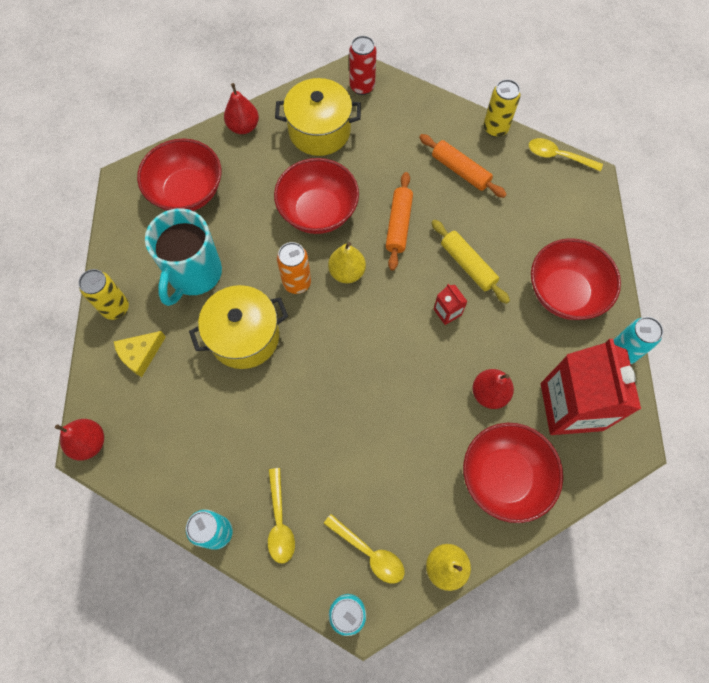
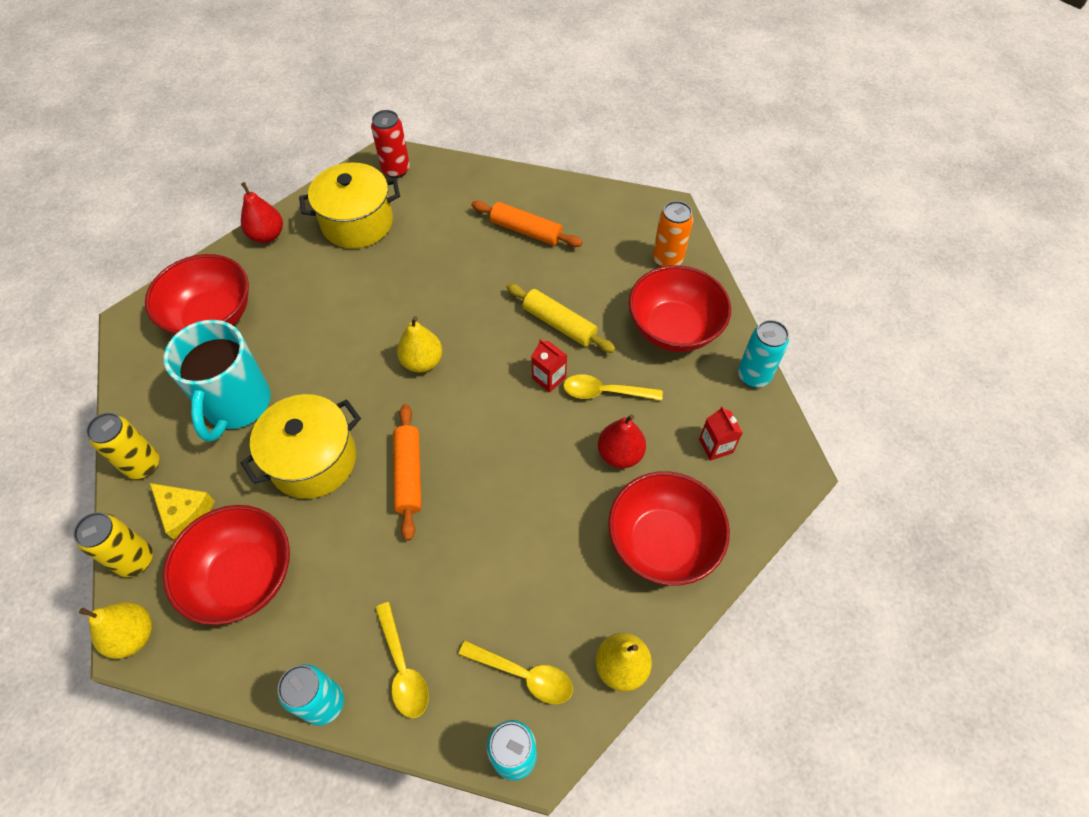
camera: 15 degrees left, 10 degrees down
red pear [55,419,104,461] -> yellow pear [79,602,152,659]
yellow cheese [114,331,166,377] -> yellow cheese turned 90 degrees counterclockwise [150,483,215,541]
red bowl [274,158,359,234] -> red bowl moved to [163,505,290,625]
orange can [277,242,311,294] -> orange can moved to [653,201,693,267]
orange rolling pin [386,172,413,271] -> orange rolling pin moved to [393,404,421,541]
yellow can [483,79,521,137] -> yellow can moved to [73,512,153,577]
yellow spoon [529,138,603,172] -> yellow spoon moved to [563,374,663,401]
red carton [541,339,641,435] -> red carton [699,406,743,461], size x0.40

